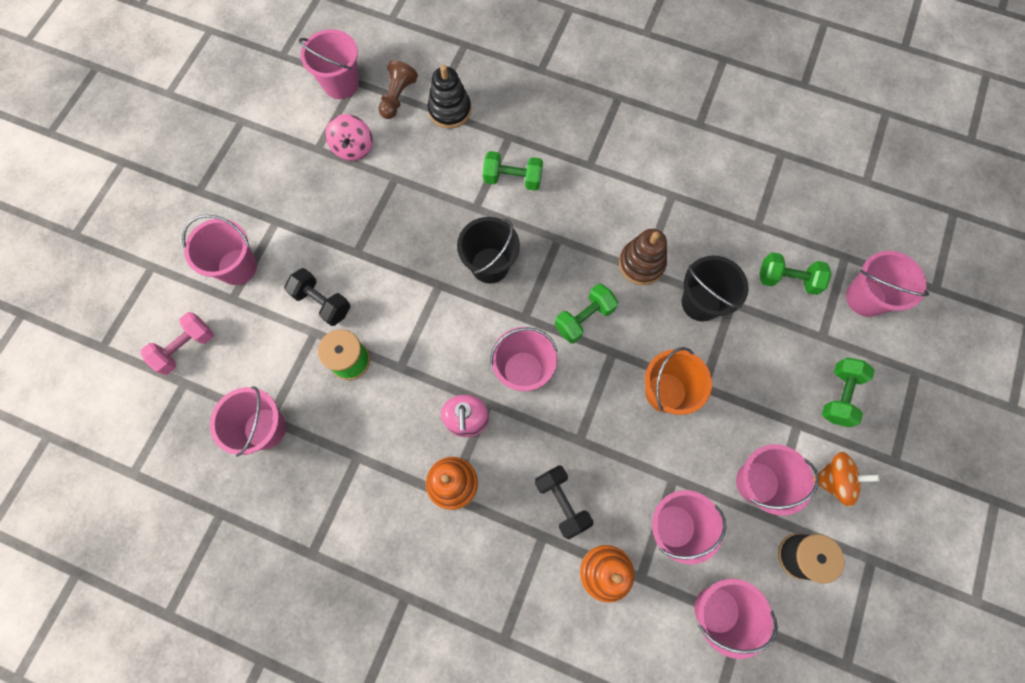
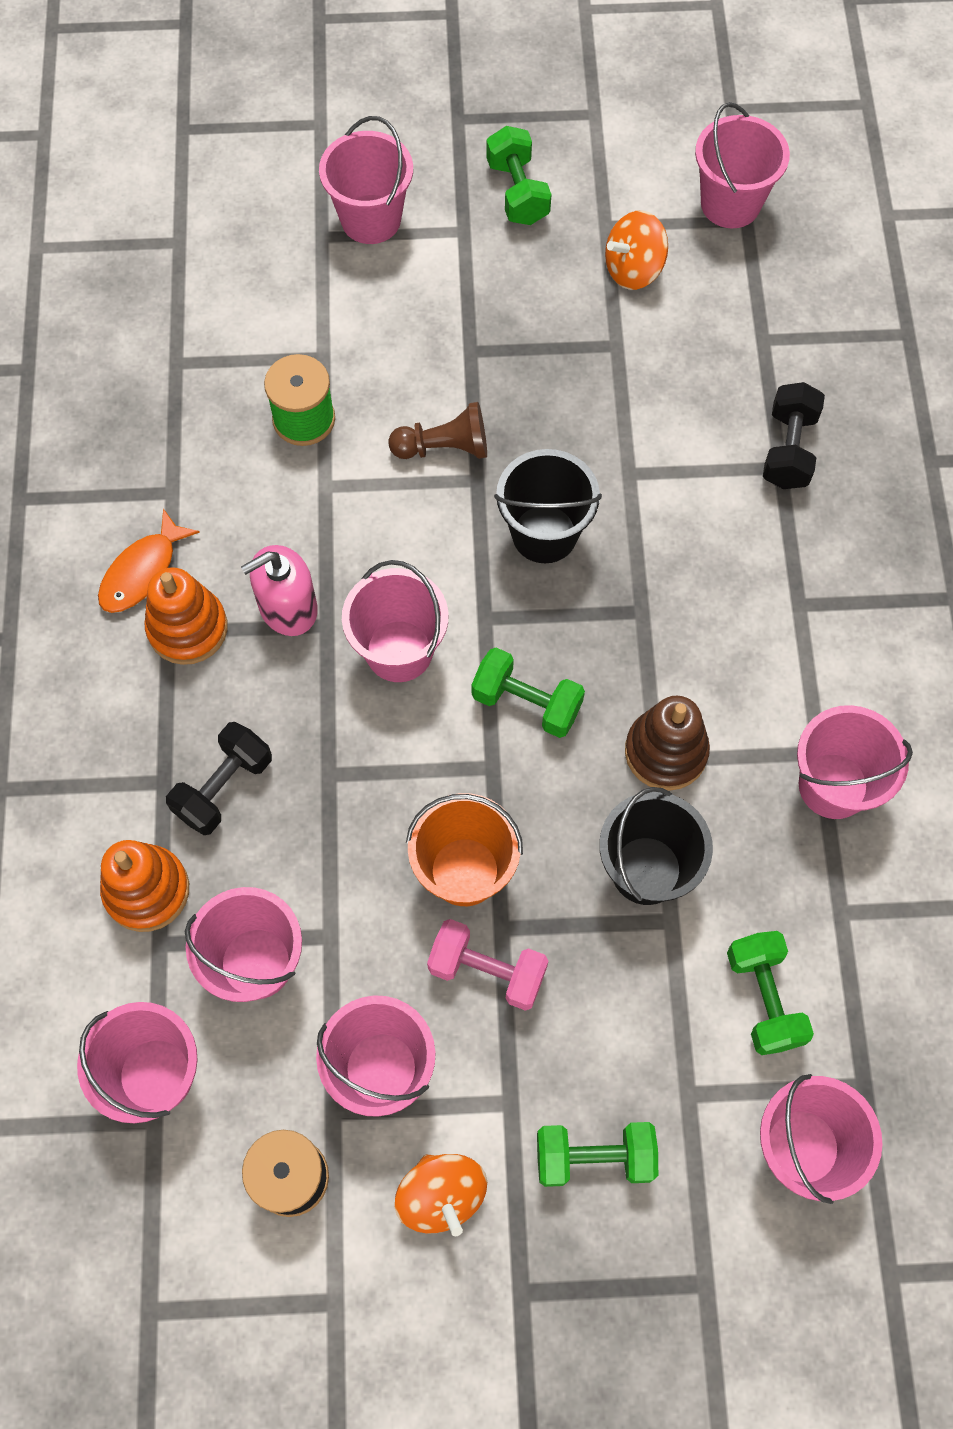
camera: 65 degrees right, 5 degrees down
pink dumbbell [140,312,214,375] -> pink dumbbell moved to [427,919,548,1011]
pink bucket [210,386,286,456] -> pink bucket moved to [797,705,913,819]
black dumbbell [284,268,351,326] -> black dumbbell moved to [763,382,825,489]
pink spinning top [325,114,372,161] -> orange spinning top [605,211,668,290]
brown pawn [378,60,418,119] -> brown pawn moved to [388,402,487,459]
black stacking toy [427,65,471,129] -> none
green dumbbell [483,151,543,191] -> green dumbbell moved to [486,126,551,225]
none -> orange fish [98,509,200,613]

